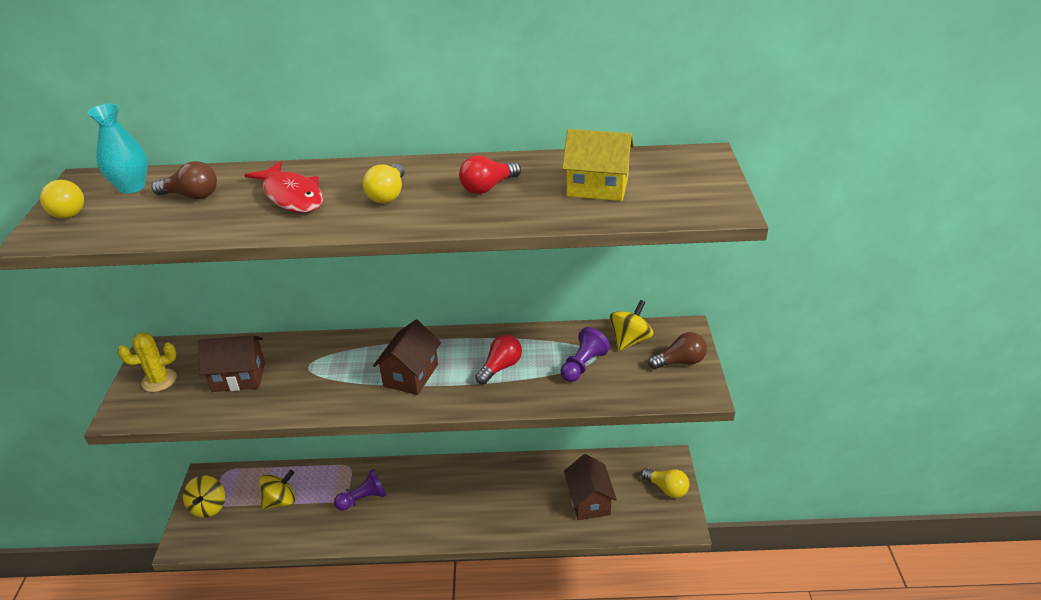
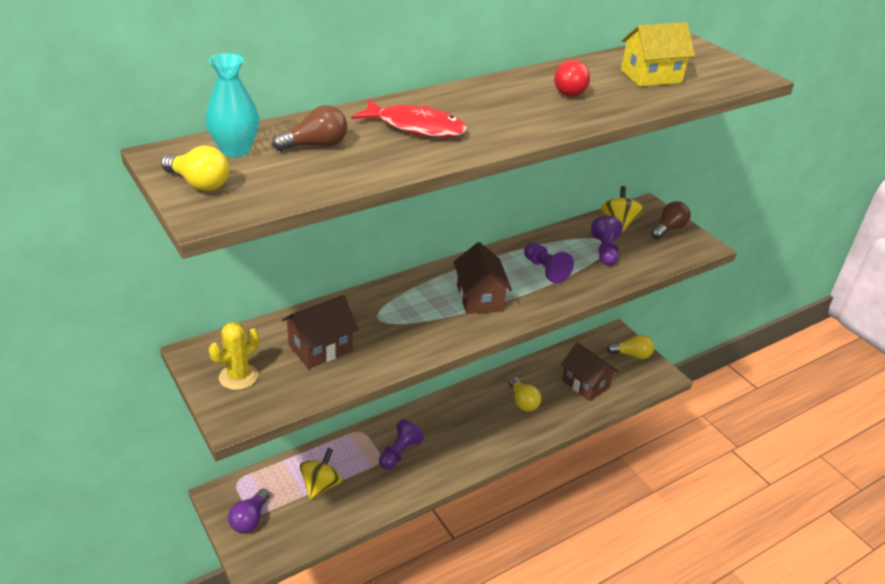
camera: 35 degrees left, 0 degrees up
yellow spinning top [183,475,225,518] -> purple light bulb [228,489,270,533]
yellow light bulb [363,164,405,203] -> yellow light bulb moved to [509,377,541,411]
red light bulb [475,335,522,385] -> purple pawn [524,242,574,284]

